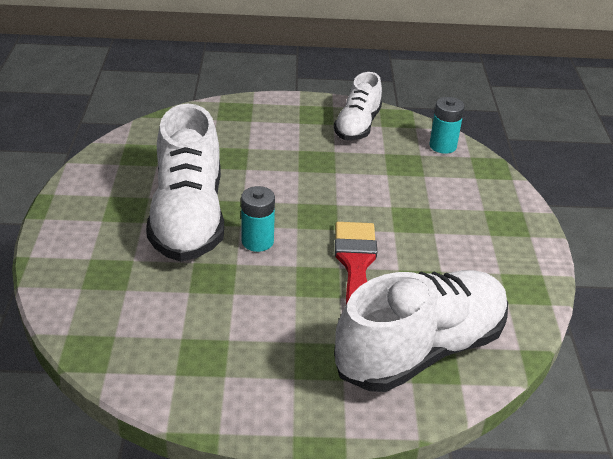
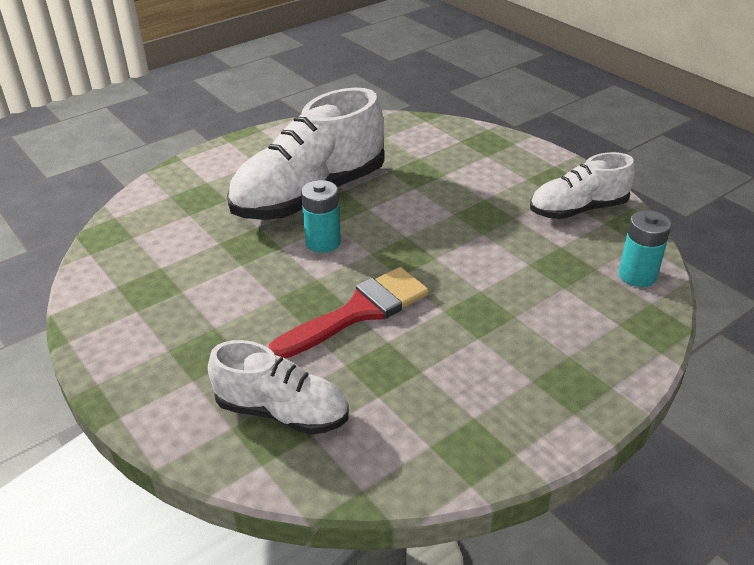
camera: 55 degrees right, 0 degrees up
white shoe [334,270,508,392] -> white shoe [208,340,349,435], size x0.58

